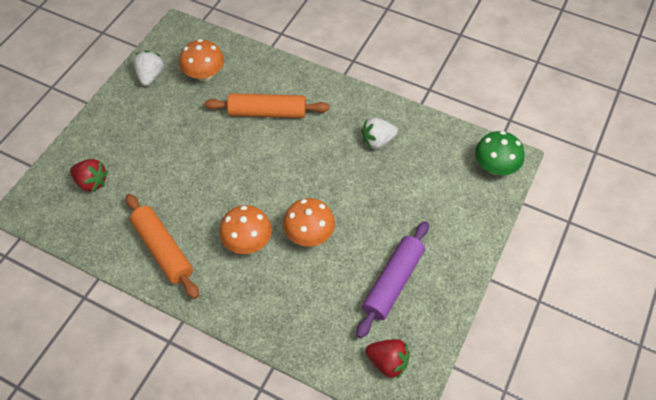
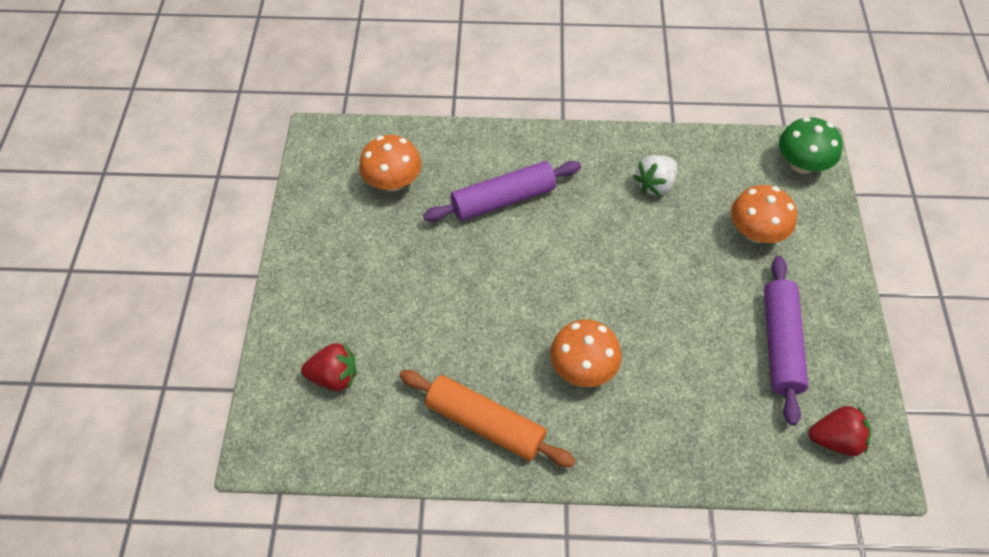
camera: 25 degrees left, 0 degrees up
white strawberry [133,51,164,86] -> none
orange rolling pin [204,93,329,118] -> purple rolling pin [423,161,581,222]
orange mushroom [283,198,335,247] -> orange mushroom moved to [731,185,797,243]

